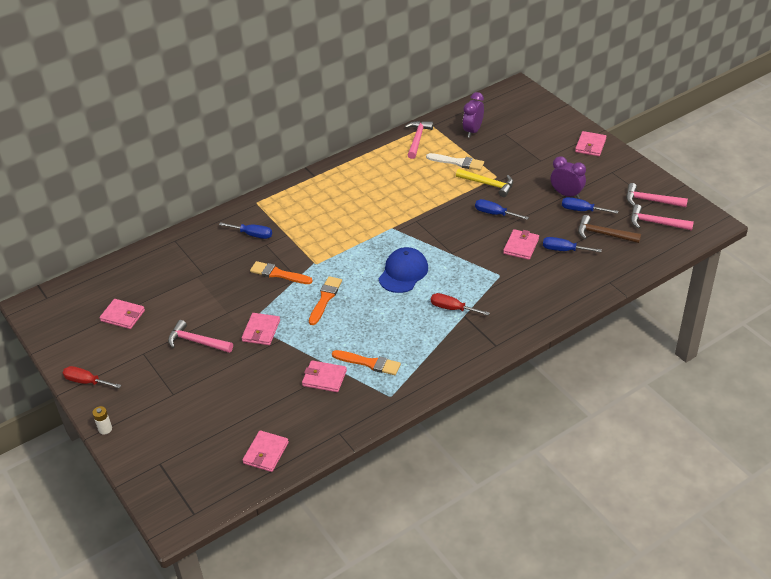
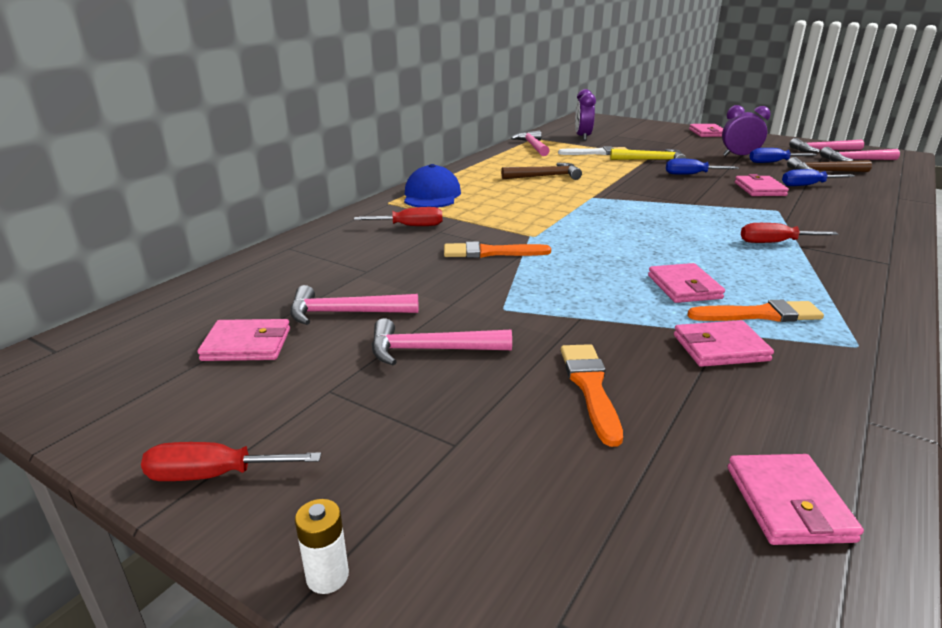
camera: 25 degrees left, 15 degrees down
blue screwdriver [219,222,272,239] -> red screwdriver [354,207,442,226]
pink wallet [242,313,280,345] -> pink wallet moved to [648,263,725,303]
orange brush [309,276,342,325] -> orange brush moved to [561,344,623,447]
blue cap [379,247,428,293] -> blue cap moved to [404,164,461,208]
none -> pink hammer [290,285,418,325]
none -> brown hammer [501,163,582,180]

